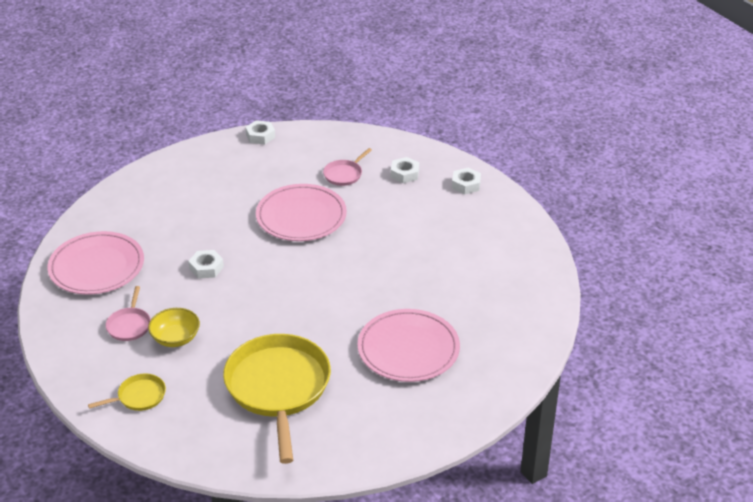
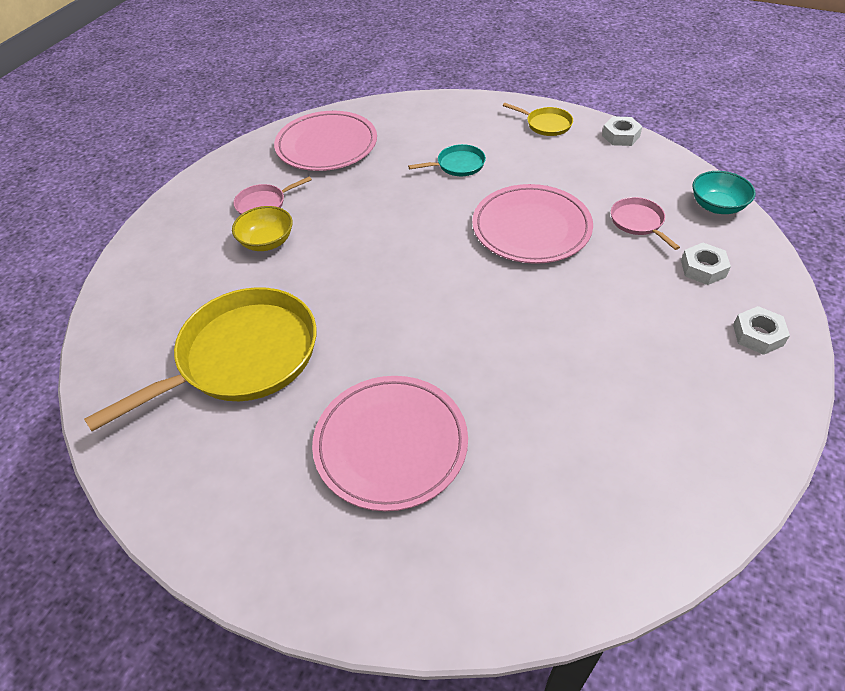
camera: 60 degrees right, 10 degrees up
yellow pan [88,374,166,411] -> yellow pan moved to [503,103,573,136]
white nut [188,250,224,279] -> none
pink pan [323,148,372,186] -> pink pan turned 60 degrees clockwise [611,197,680,250]
none -> turquoise pan [408,144,486,176]
none -> turquoise bowl [692,171,756,214]

